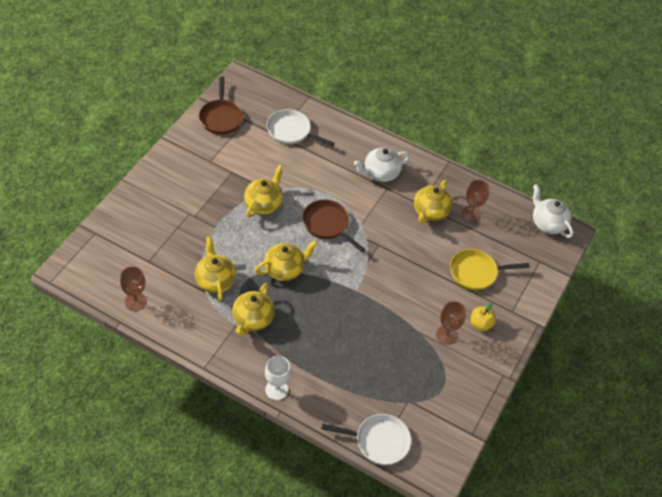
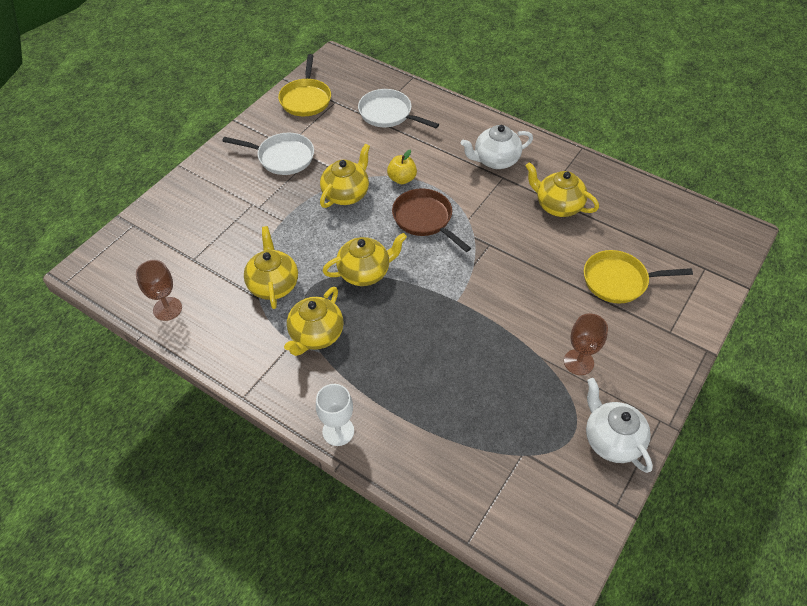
camera: 10 degrees right, 0 degrees up
brown pan [199,77,243,134] -> yellow pan [278,54,331,116]
white pan [322,414,411,465] -> white pan moved to [222,133,314,175]
yellow teapot [414,180,452,223] -> yellow teapot turned 90 degrees clockwise [525,162,599,217]
brown goblet [461,179,489,222] -> none
yellow apple [470,303,496,331] -> yellow apple moved to [387,150,417,184]
white teapot [533,184,573,238] -> white teapot moved to [586,378,653,473]

